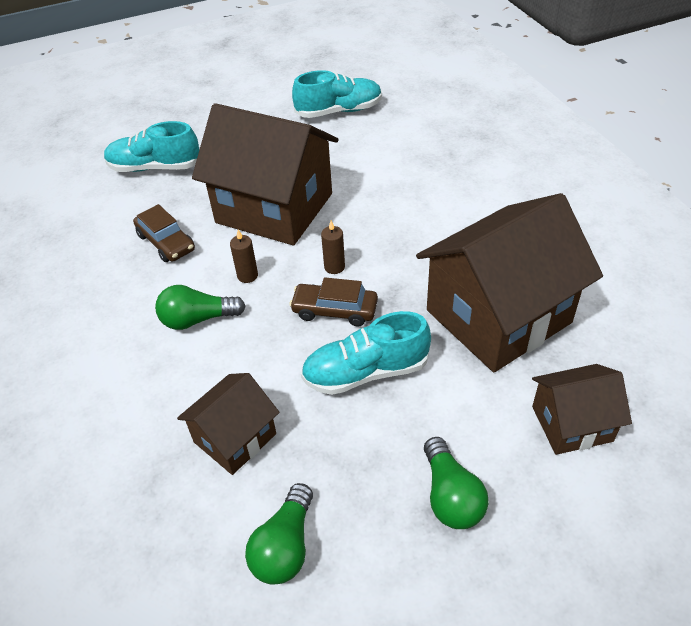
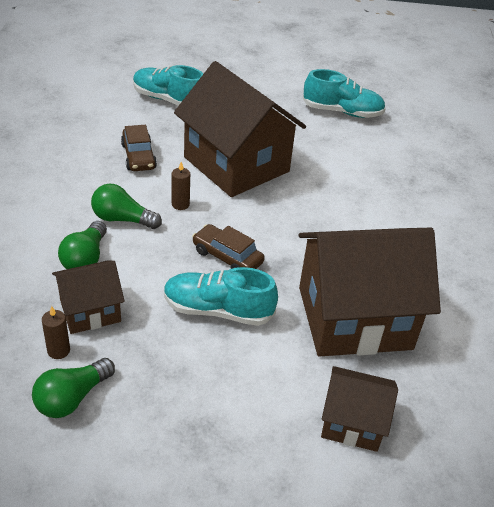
camera: 20 degrees right, 5 degrees down
brown candle [321,221,345,274] -> brown candle moved to [42,306,70,359]
green light bulb [424,437,489,529] -> green light bulb moved to [58,221,107,269]

